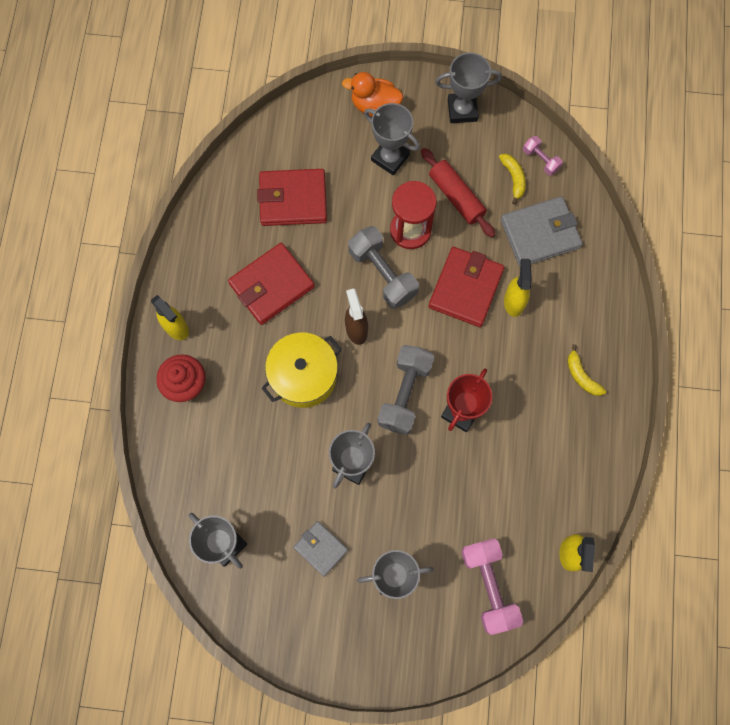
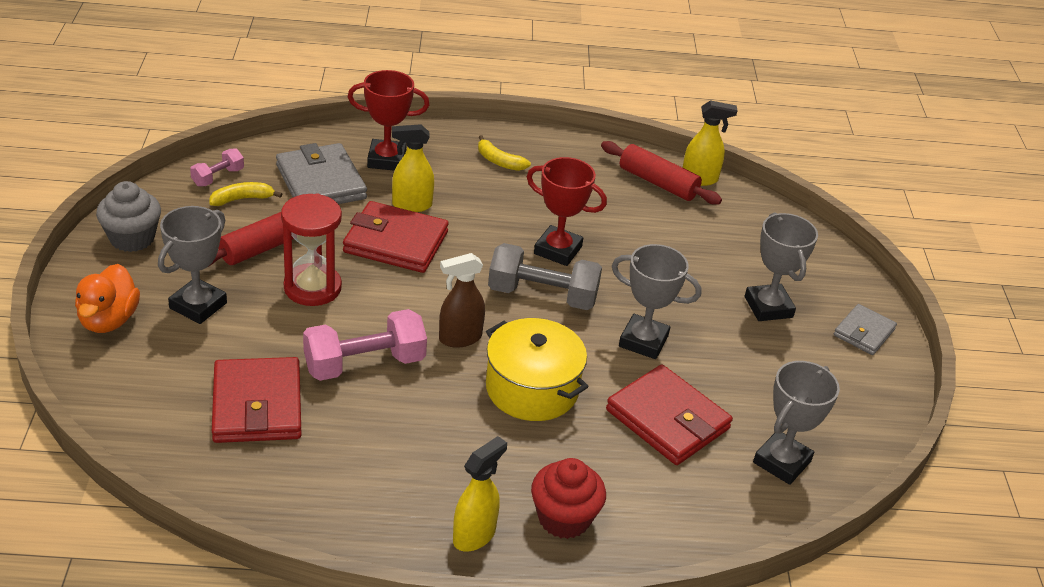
camera: 100 degrees left, 35 degrees down
red wallet [228,243,315,325] -> red wallet moved to [606,364,733,465]
grey wallet [293,521,348,577] -> grey wallet moved to [834,304,897,355]
grey dumbbell [348,226,419,309] -> none
grey trophy [435,53,502,123] -> grey cupcake [96,181,161,252]
pink dumbbell [461,538,523,635] -> pink dumbbell moved to [303,309,427,381]
yellow banana [567,344,606,396] -> yellow banana turned 75 degrees clockwise [478,135,531,171]
none -> red trophy [348,70,430,171]
none -> red rolling pin [601,141,722,205]

